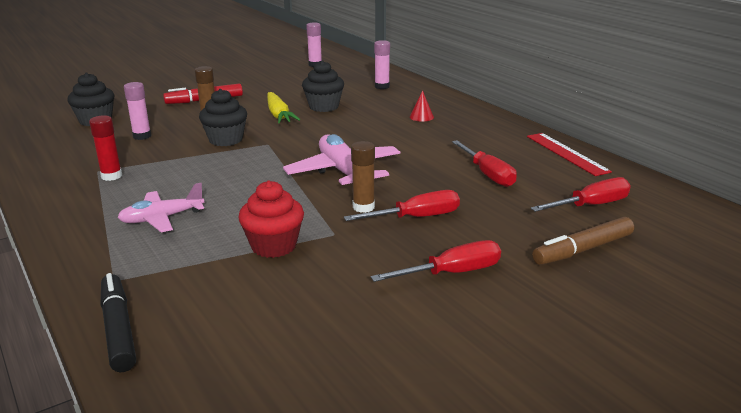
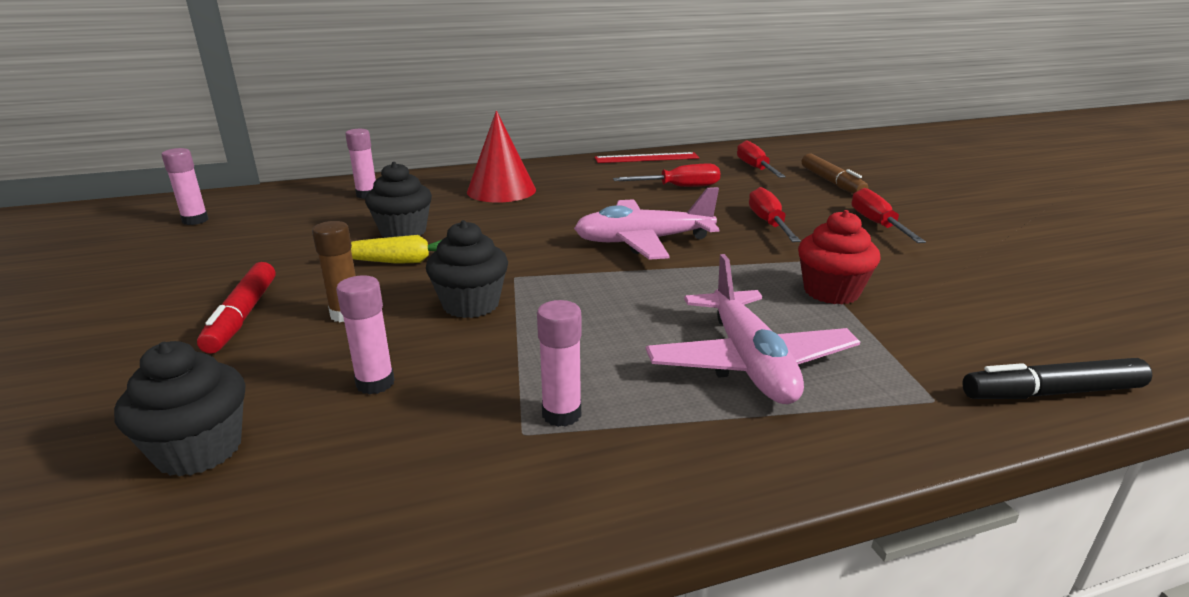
camera: 75 degrees left, 0 degrees up
red glue stick [89,115,122,181] -> pink glue stick [537,300,582,427]
pink plane [117,183,204,232] -> pink plane [646,254,860,404], size x1.54
brown glue stick [351,141,375,213] -> none
red cone [410,90,434,122] -> red cone [467,110,536,203], size x2.28

